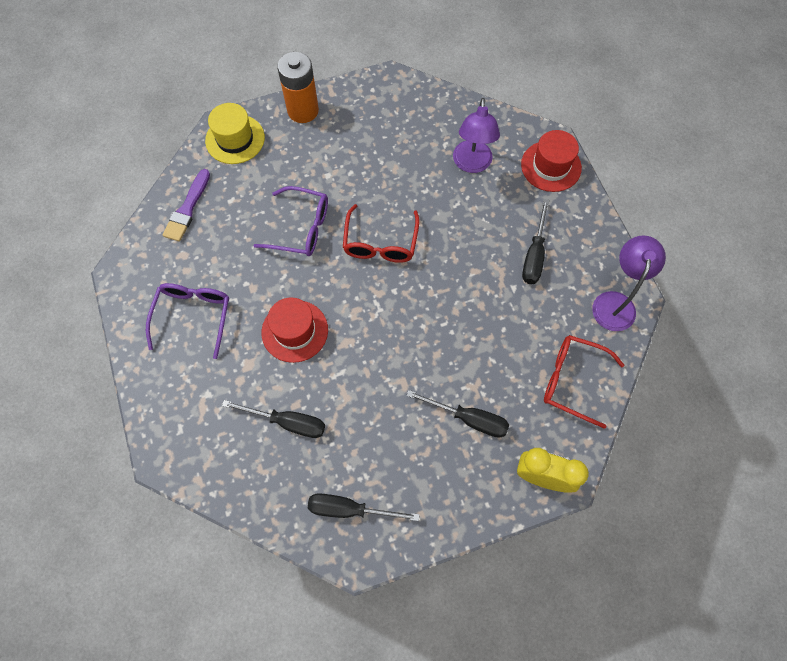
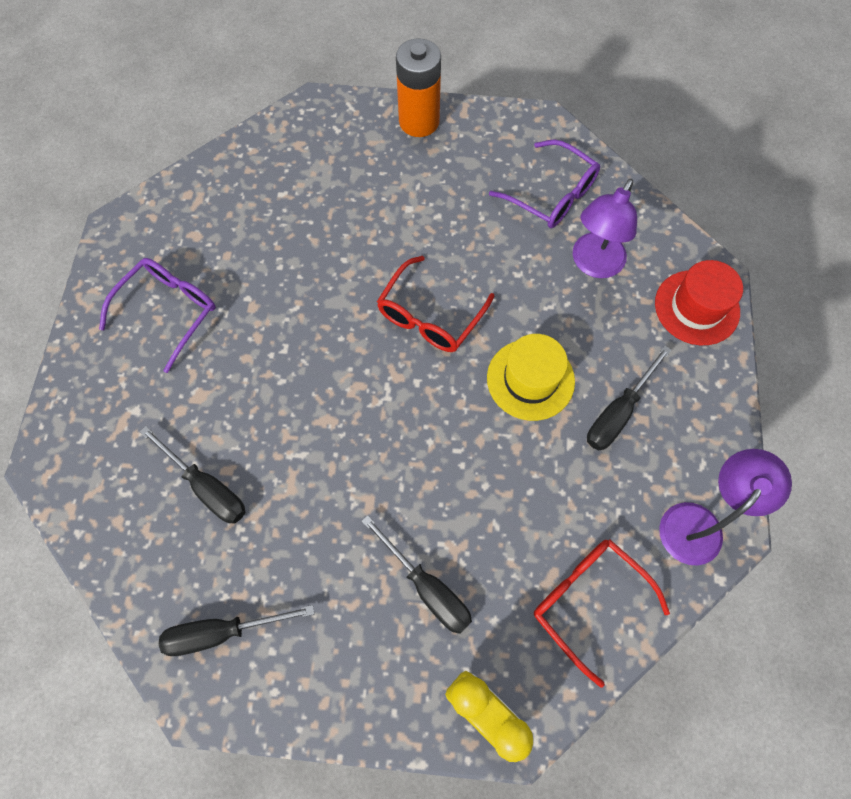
camera: 25 degrees right, 0 degrees up
purple brush [163,169,210,242] -> none
yellow hat [205,103,265,164] -> yellow hat moved to [487,334,575,421]
purple glasses [253,186,328,256] -> purple glasses moved to [489,140,600,228]
red hat [261,297,328,363] -> none
black screwdriver [308,493,420,521] -> black screwdriver turned 45 degrees counterclockwise [159,605,314,656]

